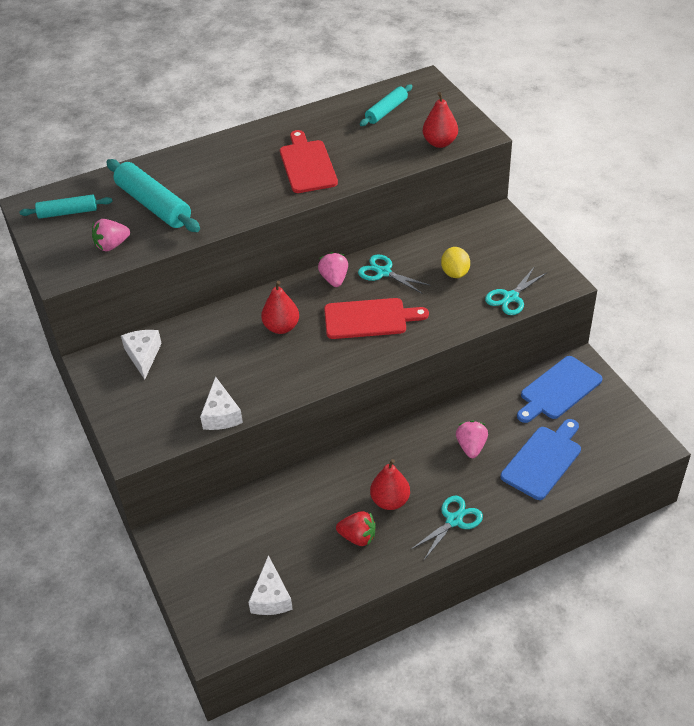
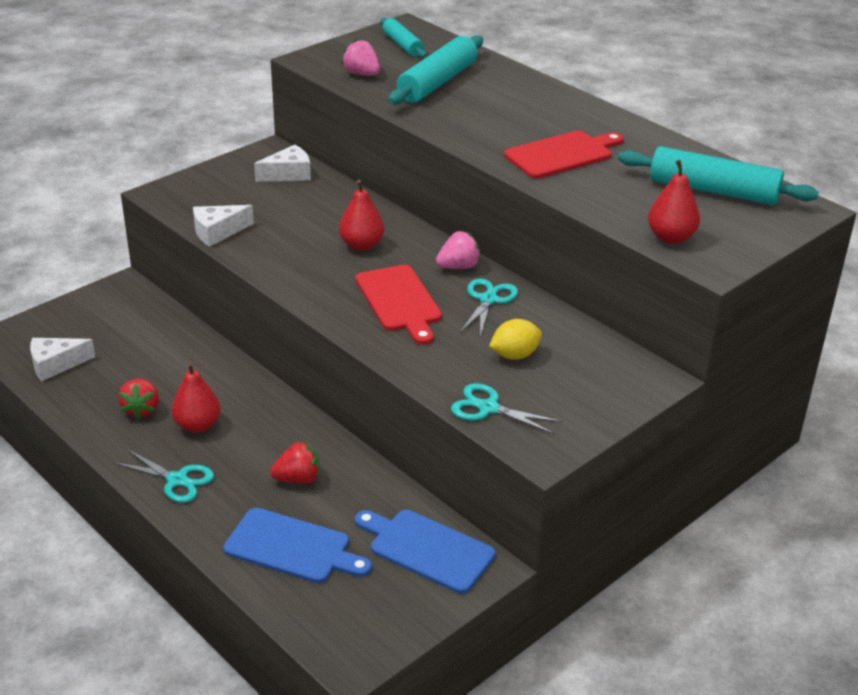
camera: 70 degrees right, 10 degrees down
turquoise rolling pin [360,84,413,126] -> turquoise rolling pin [618,146,819,205], size x1.68
pink strawberry [456,420,488,458] -> red strawberry [270,441,320,484]

